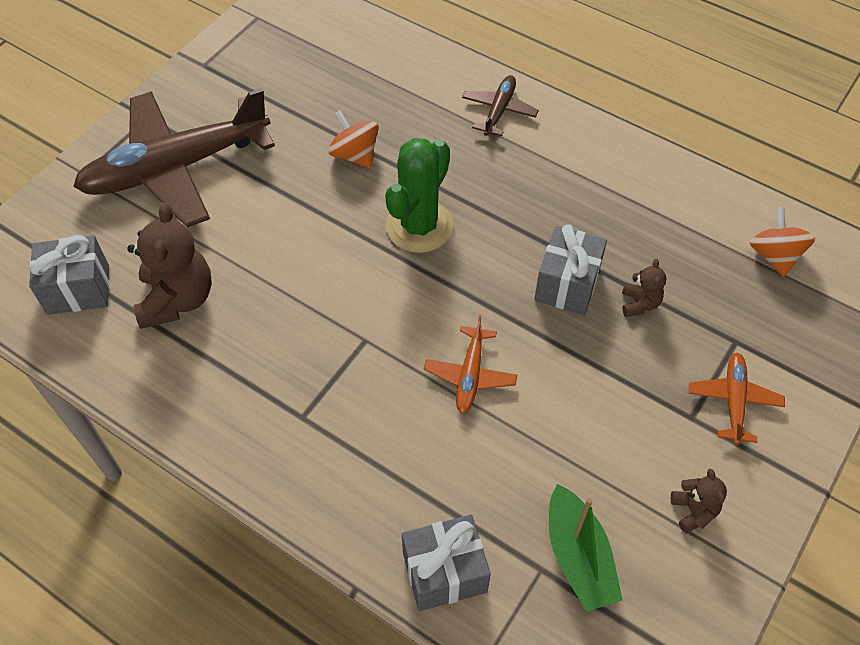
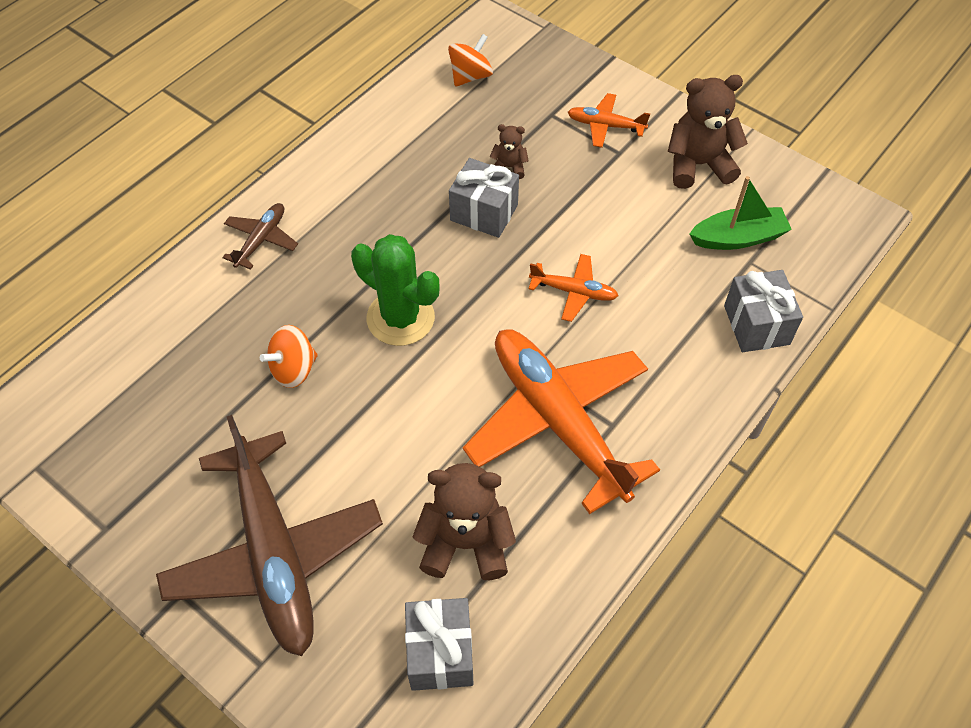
camera: 85 degrees left, 0 degrees up
brown plane [462,75,539,136] -> brown plane turned 90 degrees clockwise [223,203,298,270]
brown teddy bear [671,468,727,533] -> brown teddy bear [668,75,748,189], size x2.01
orange spinning top [750,207,815,276] -> orange spinning top turned 135 degrees clockwise [448,34,493,87]
none -> orange plane [463,329,660,514]

